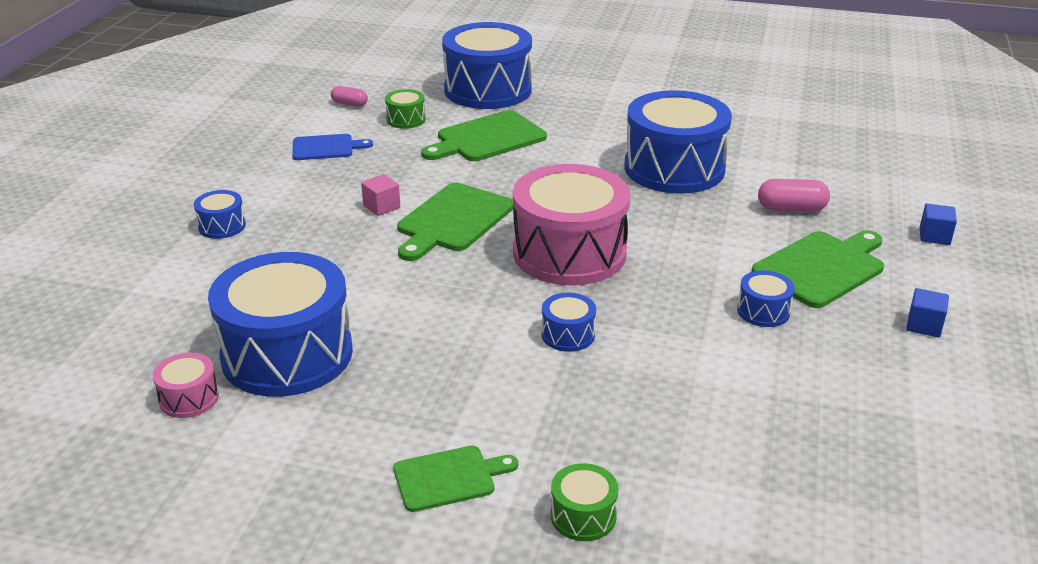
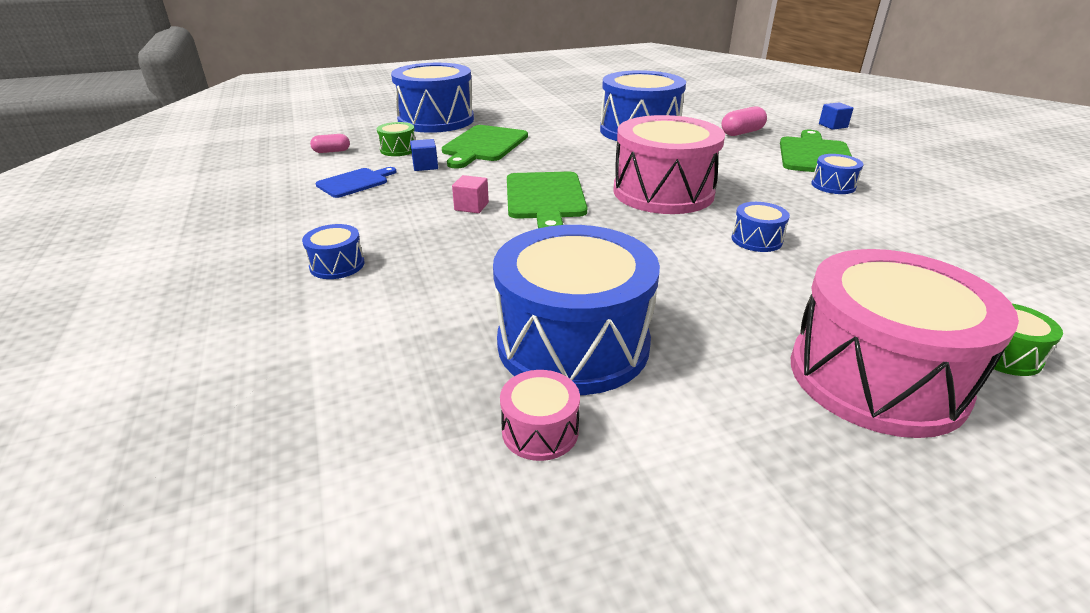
camera: 35 degrees left, 0 degrees up
green cutting board [393,446,518,512] -> pink drum [791,249,1019,438]
blue cube [906,288,949,337] -> blue cube moved to [410,139,438,171]

